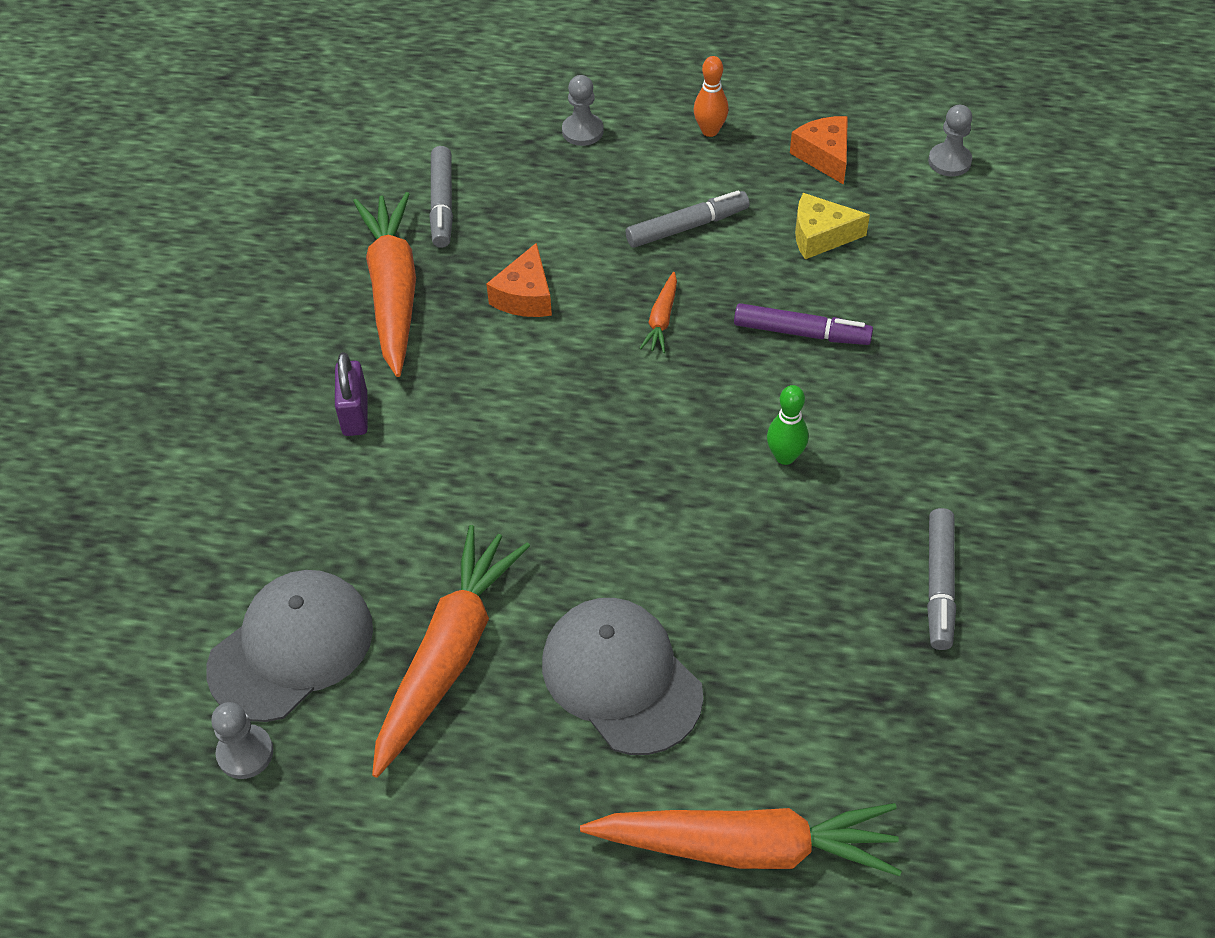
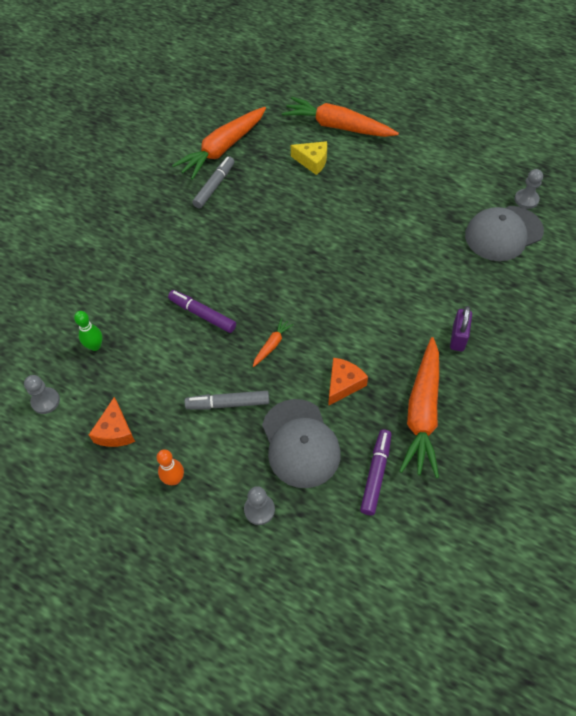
camera: 160 degrees left, 5 degrees up
orange carrot [372,525,530,778] -> orange carrot moved to [172,107,266,180]
grey marker [429,146,453,248] -> purple marker [360,429,391,515]
grey cap [542,598,703,755] -> grey cap moved to [262,399,341,488]
green bowling pin [767,385,809,465] -> green bowling pin moved to [74,311,103,351]
yellow cheese [795,193,870,259] -> yellow cheese moved to [291,141,327,175]

